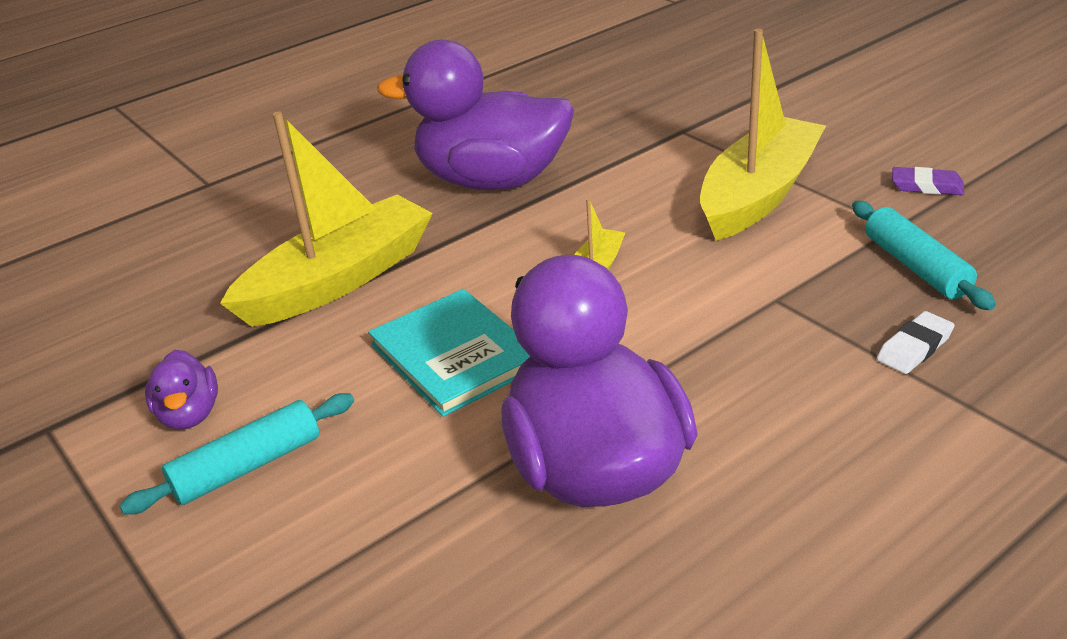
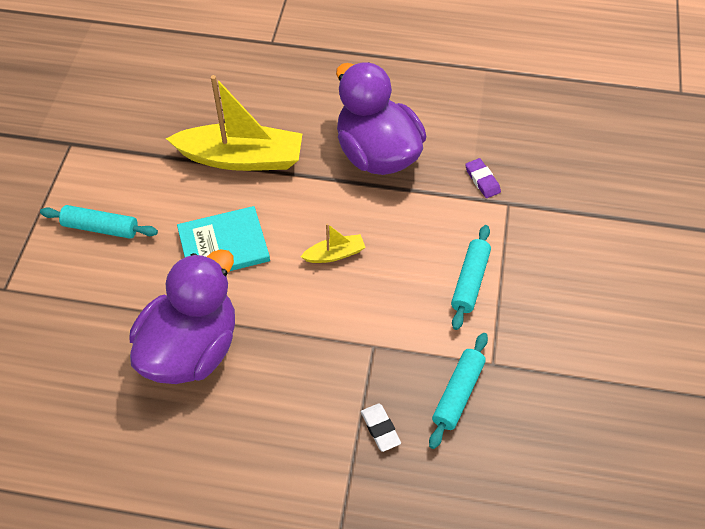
camera: 45 degrees right, 20 degrees up
purple duck [145,350,218,430] -> none
turquoise book [368,289,530,417] -> turquoise book turned 60 degrees clockwise [177,206,270,271]
yellow boat [700,29,826,241] -> turquoise rolling pin [451,225,491,330]
white eraser [877,311,955,374] -> white eraser turned 60 degrees clockwise [361,404,401,452]
purple eraser [892,167,964,195] -> purple eraser moved to [465,158,501,198]

